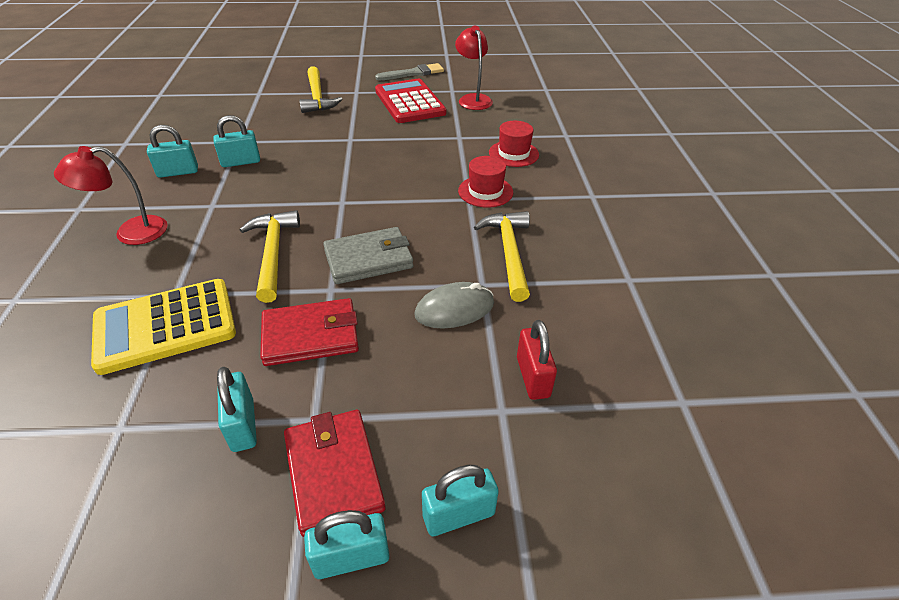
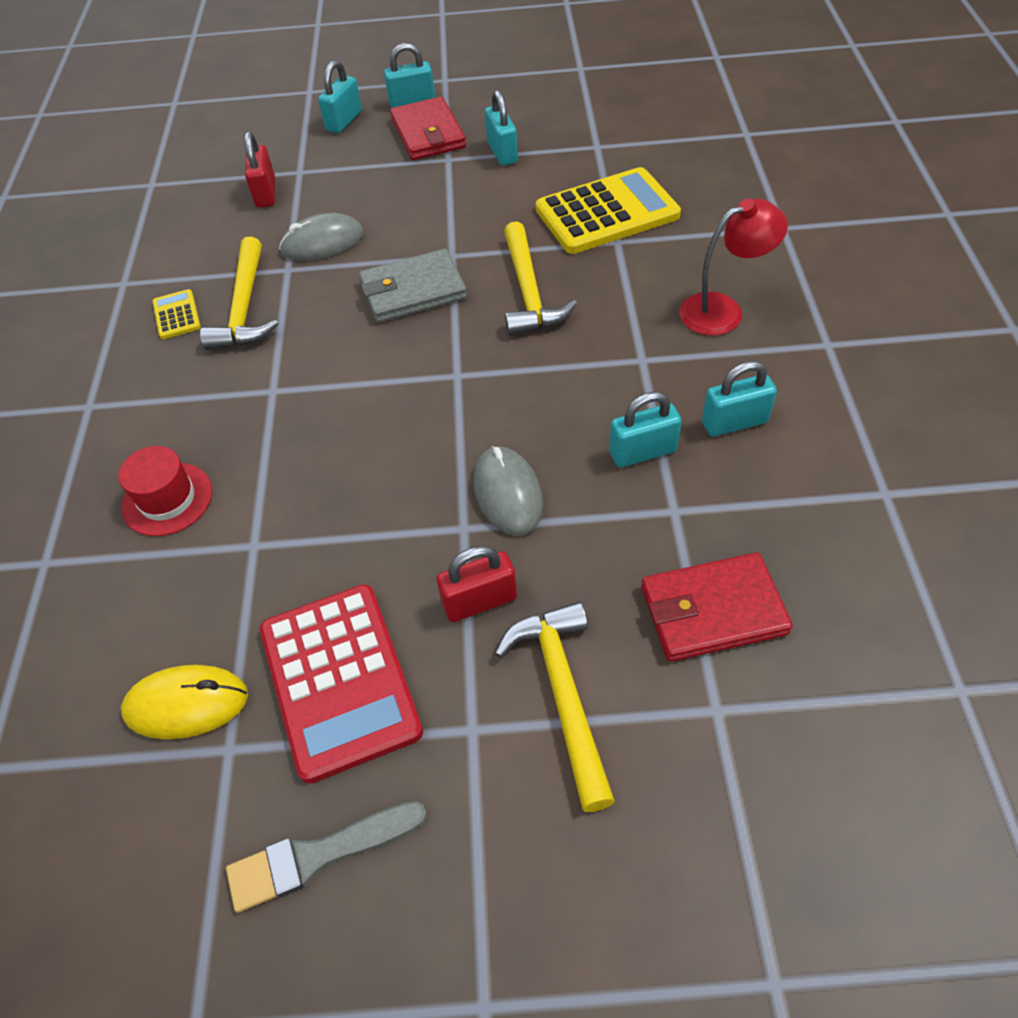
camera: 175 degrees left, 10 degrees up
red wallet [260,298,359,366] -> red wallet moved to [641,552,793,662]
turquoise padlock [422,465,499,536] -> turquoise padlock turned 45 degrees counterclockwise [318,60,362,133]
red lamp [455,26,493,110] -> yellow mouse [121,665,248,739]
red hat [458,156,513,208] -> none
none -> yellow calculator [152,289,201,339]
none -> red padlock [437,546,517,622]
none -> grey mouse [473,446,543,536]

